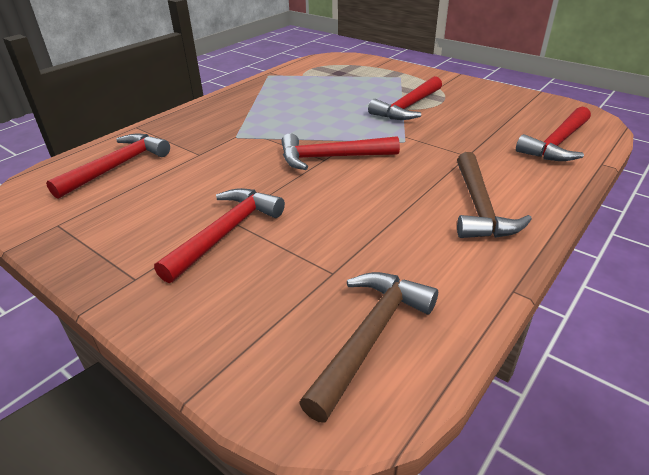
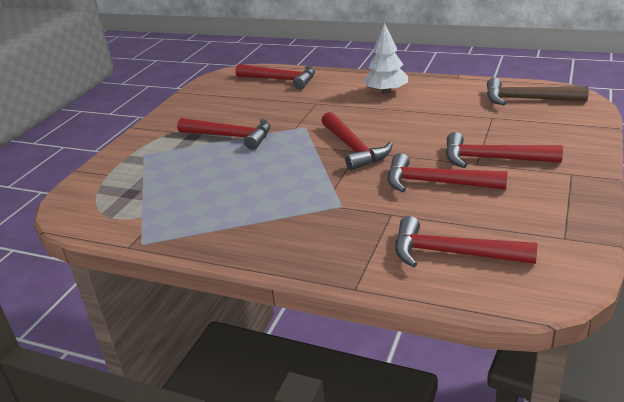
camera: 105 degrees left, 5 degrees down
brown hammer [457,152,532,238] -> white tree [363,23,408,94]
none -> red hammer [388,153,508,192]

